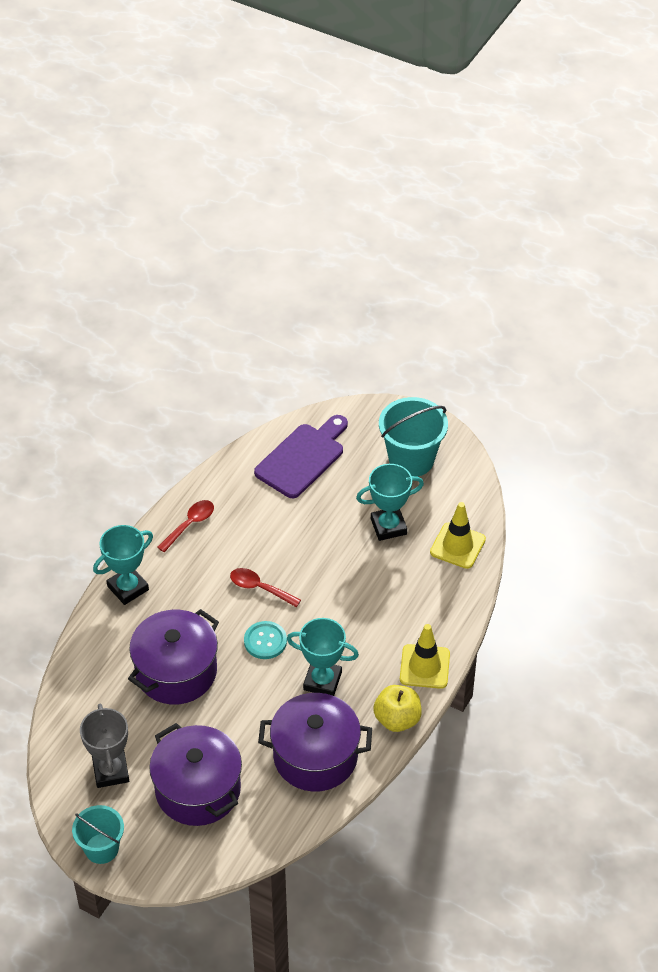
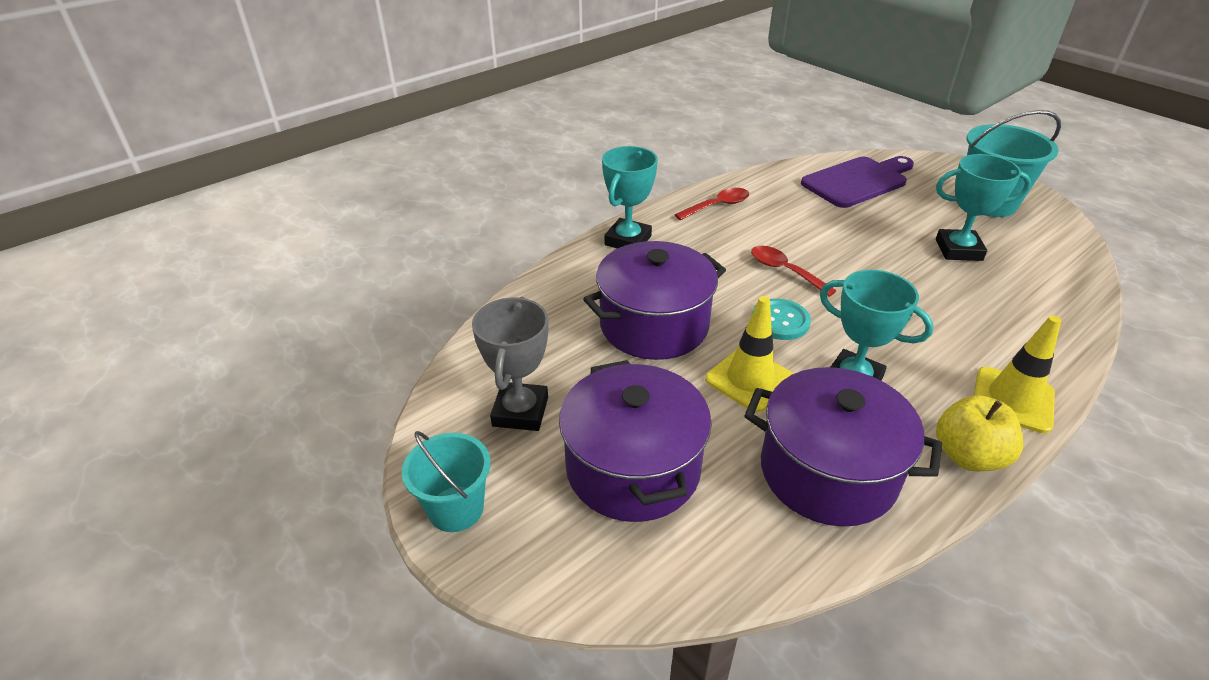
camera: 20 degrees right, 10 degrees down
turquoise trophy [93,525,153,605] -> turquoise trophy turned 45 degrees counterclockwise [602,146,658,249]
yellow traffic cone [430,502,486,569] -> yellow traffic cone moved to [705,296,794,413]

